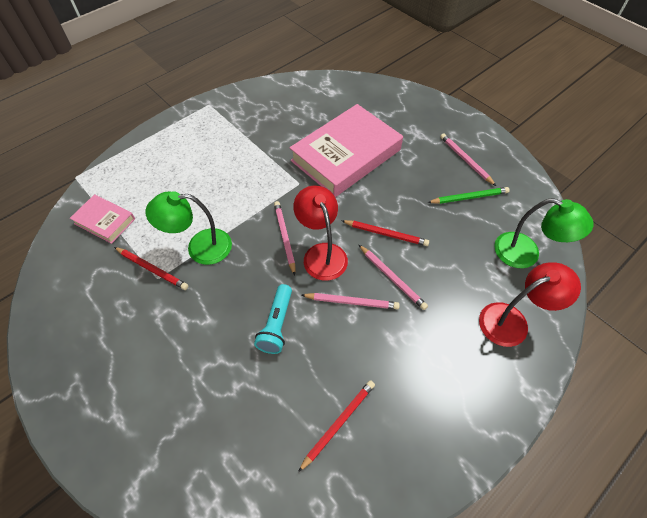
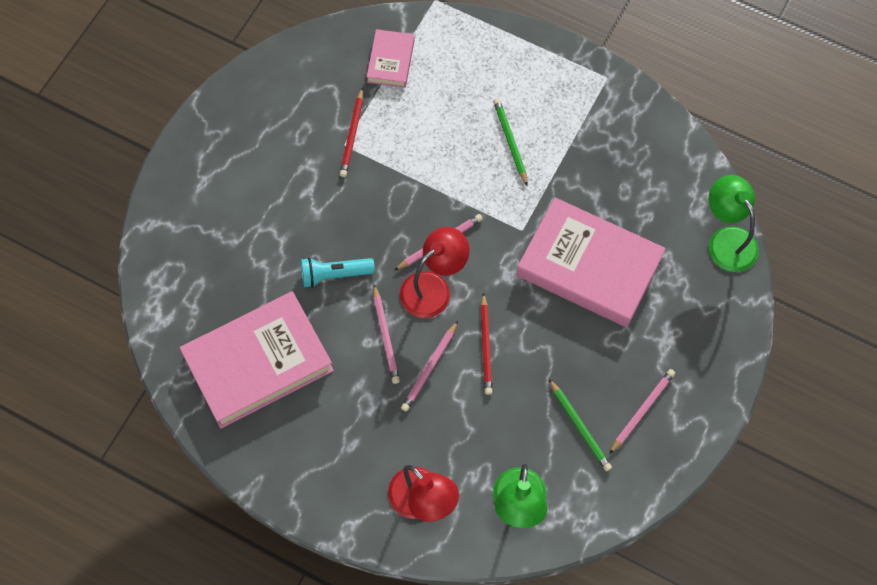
camera: 70 degrees right, 10 degrees up
green lamp [145,191,232,265] -> green lamp moved to [708,175,759,272]
red pencil [298,380,375,472] -> pink book [180,291,334,429]
none -> green pencil [493,98,528,186]

